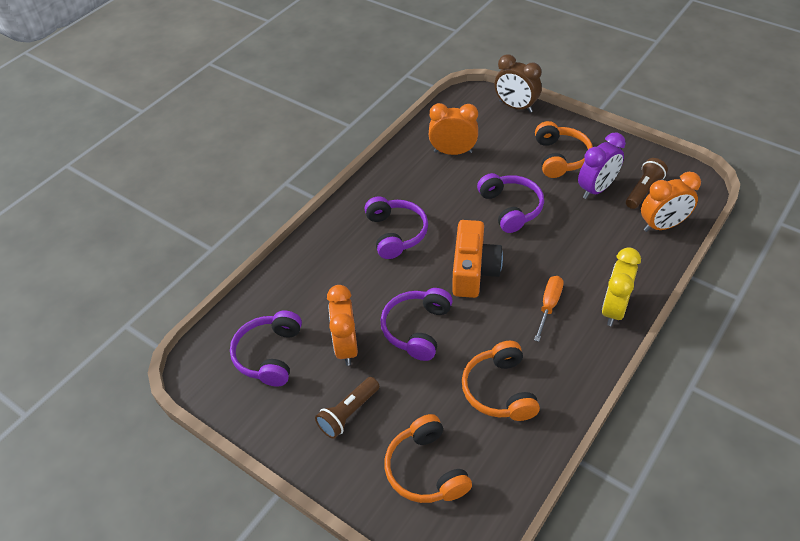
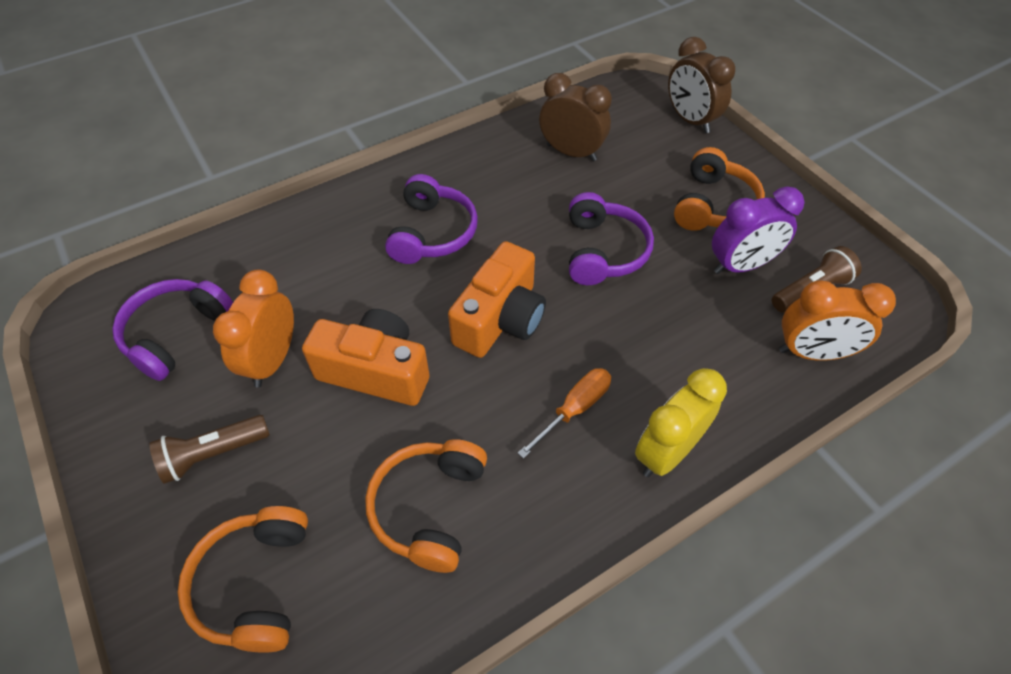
camera: 20 degrees right, 5 degrees up
purple headphones [381,288,453,361] -> orange camera [302,309,430,406]
orange clock [429,103,478,155] -> brown clock [539,73,612,161]

